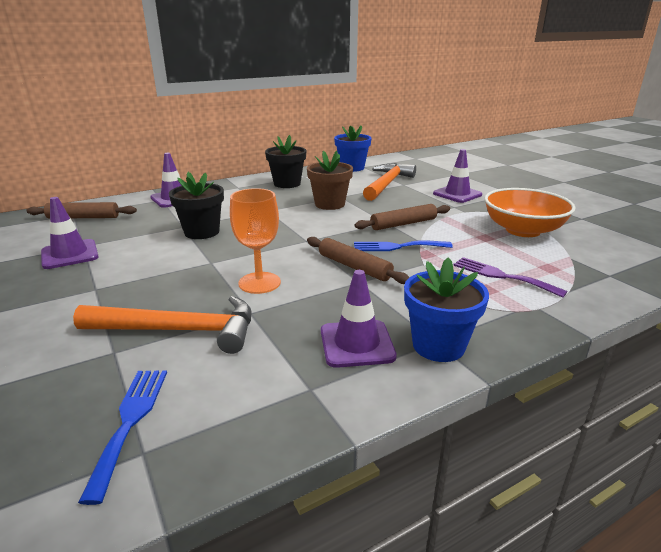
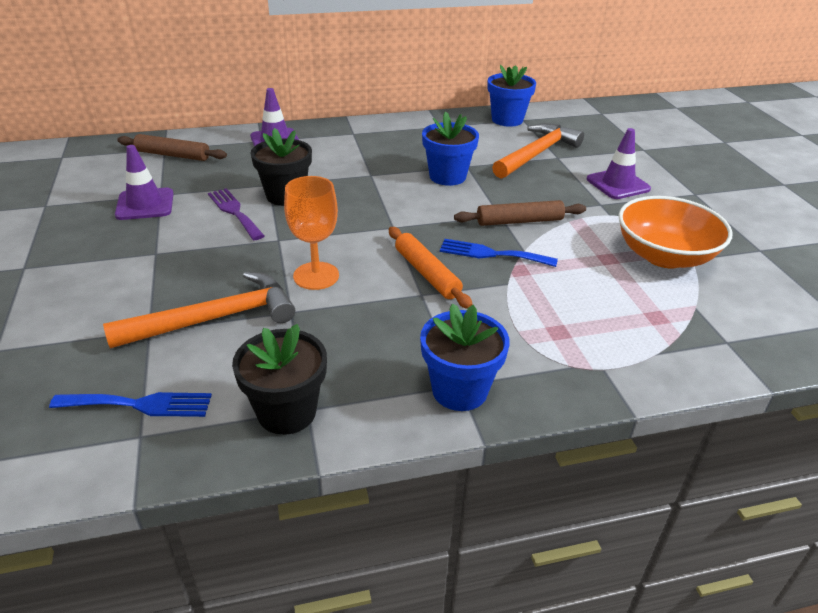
camera: 15 degrees right, 10 degrees up
orange hammer [73,296,251,354] -> orange hammer turned 45 degrees counterclockwise [103,272,295,348]
blue fork [78,370,167,505] -> blue fork turned 75 degrees clockwise [49,392,212,417]
black flower pot [265,135,306,188] -> black flower pot moved to [232,324,327,435]
brown flower pot [307,151,353,210] -> blue flower pot [422,111,479,186]
brown rolling pin [307,237,409,284] -> orange rolling pin [389,227,473,309]
purple traffic cone [321,270,397,368] -> none
purple fork [453,257,568,298] -> purple fork moved to [208,188,265,240]

